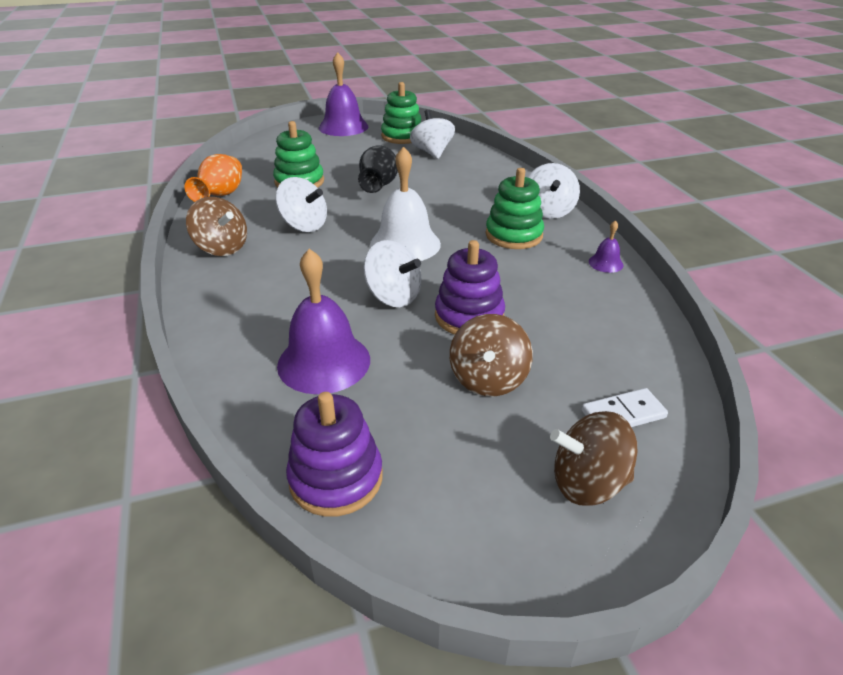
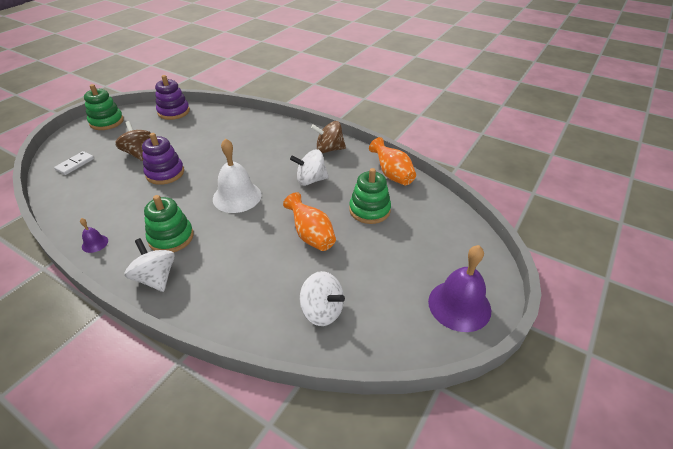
camera: 140 degrees right, 5 degrees up
purple bell [277,249,370,394] -> none
black vase [358,145,398,193] -> orange vase [283,192,336,251]
white spinning top [364,240,422,307] -> none
green stacking toy [381,82,421,144] -> green stacking toy moved to [84,84,124,130]
brown spinning top [550,411,637,506] -> none

